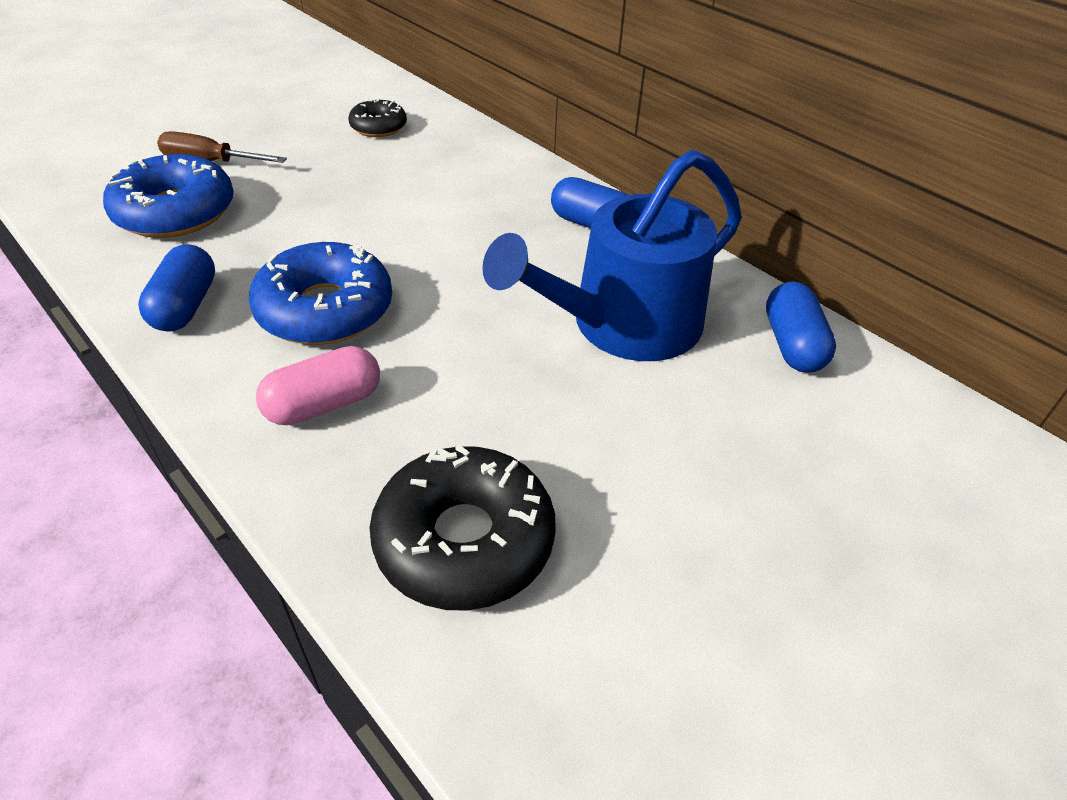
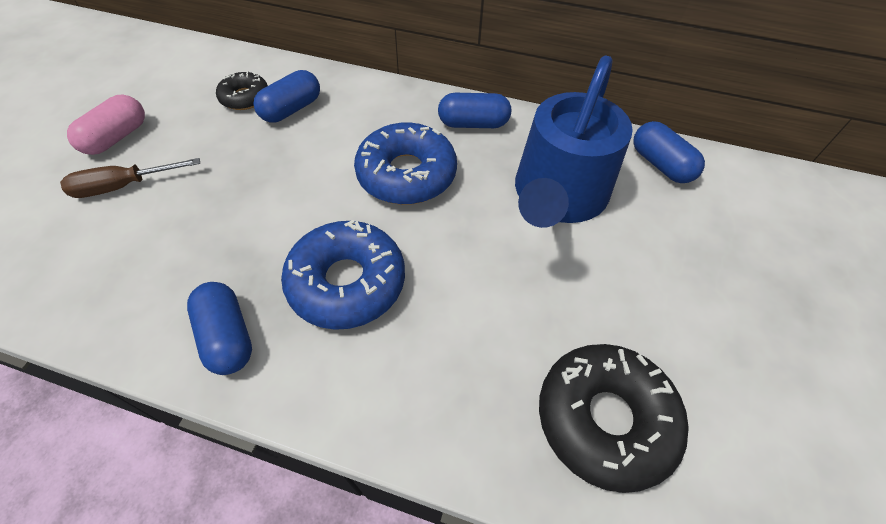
camera: 30 degrees left, 10 degrees up
blue donut [103,154,234,238] -> blue donut moved to [354,122,457,205]
pink capsule [256,346,380,425] -> pink capsule moved to [67,95,145,155]
none -> blue capsule [253,70,320,123]

